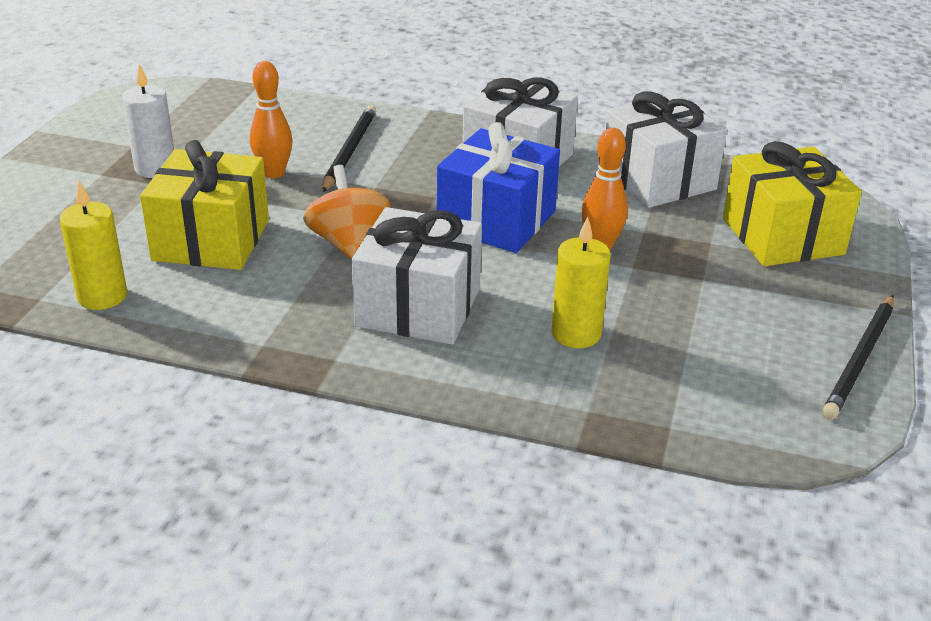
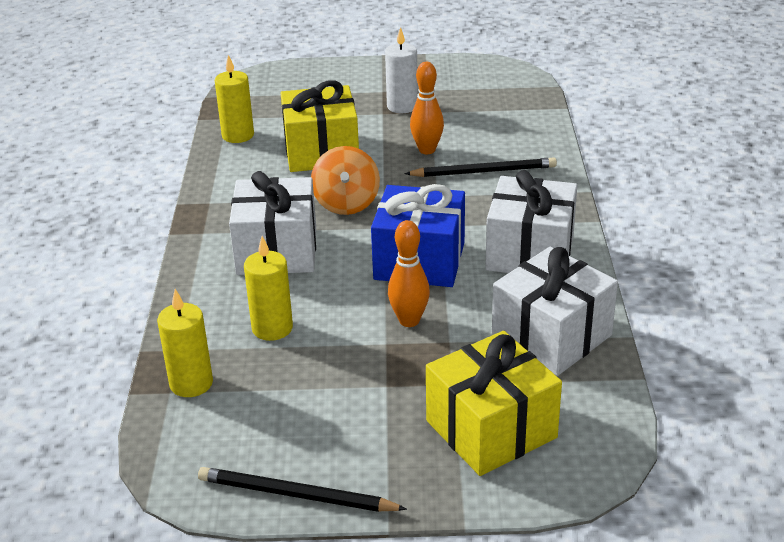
camera: 75 degrees right, 0 degrees up
orange spinning top [303,165,390,260] -> orange spinning top turned 120 degrees clockwise [311,146,380,215]
none -> yellow candle [157,289,213,397]

